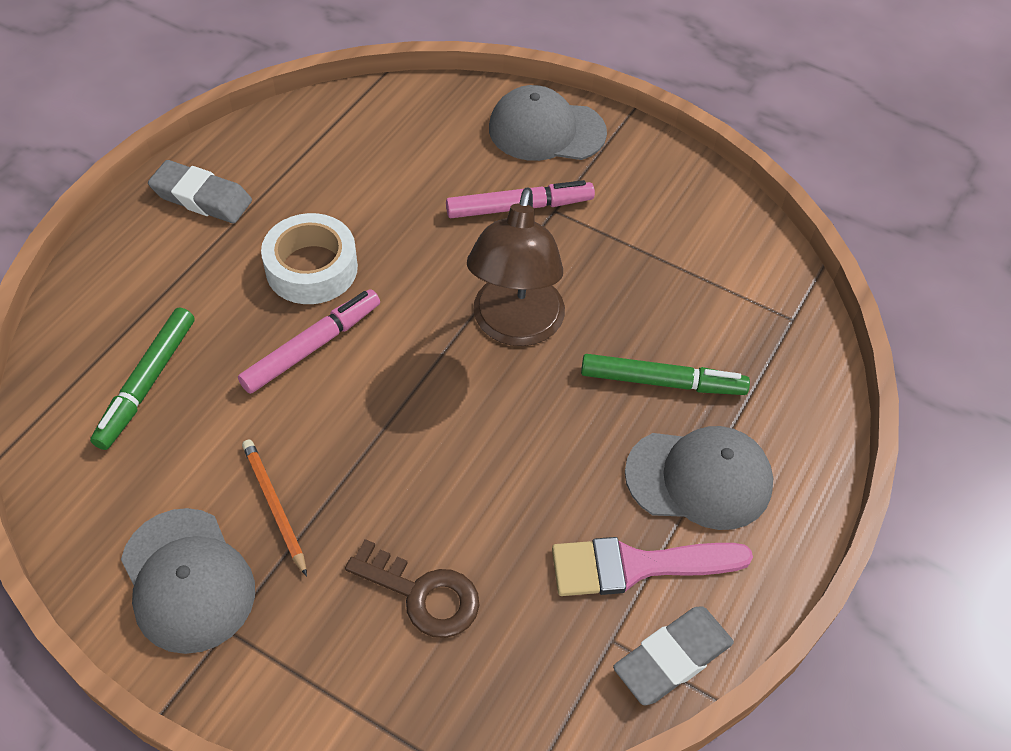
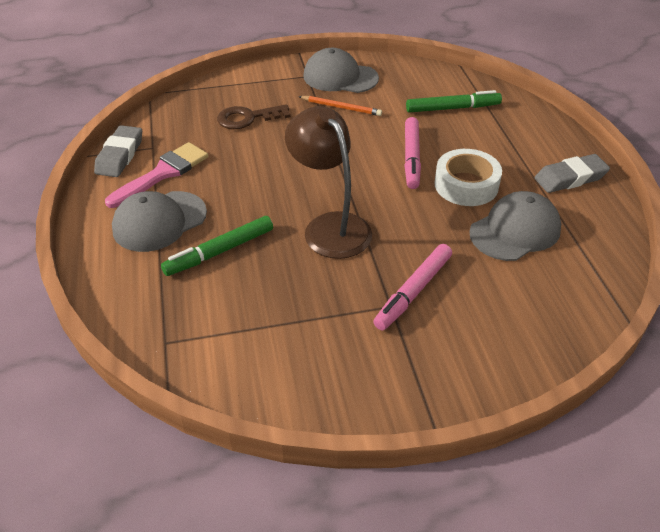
camera: 140 degrees right, 10 degrees down
green marker [90,307,195,450] -> green marker turned 105 degrees clockwise [406,90,502,113]
grey cap [489,85,607,161] -> grey cap moved to [469,191,561,261]

